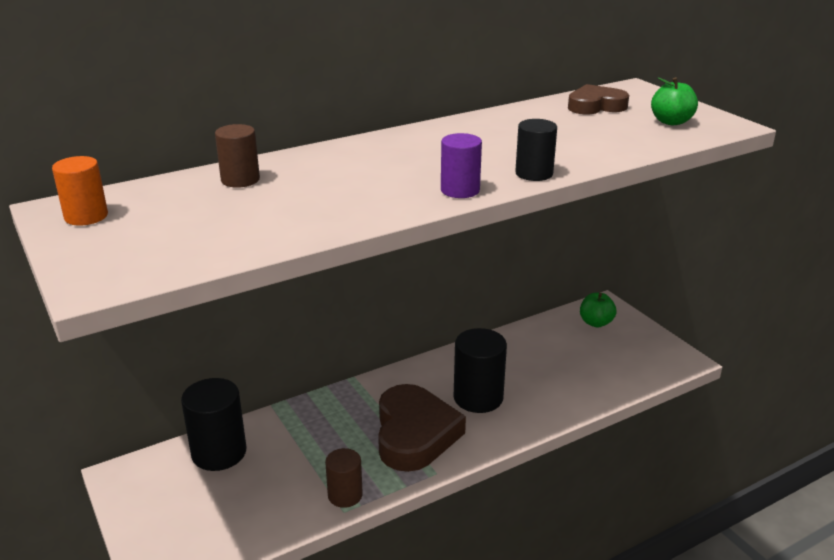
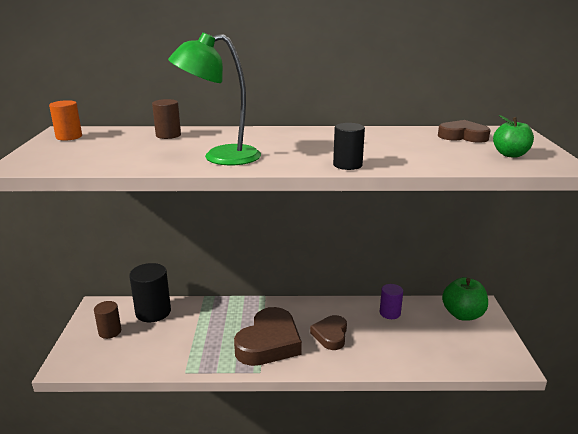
camera: 30 degrees right, 5 degrees down
brown cylinder [325,448,363,508] -> brown cylinder moved to [94,301,121,339]
purple cylinder [441,133,482,198] -> purple cylinder moved to [380,284,403,319]
black cylinder [454,328,507,413] -> brown heart [310,315,347,350]
green apple [580,293,617,327] -> green apple [442,277,488,321], size x1.52
none -> green lamp [168,32,261,165]

